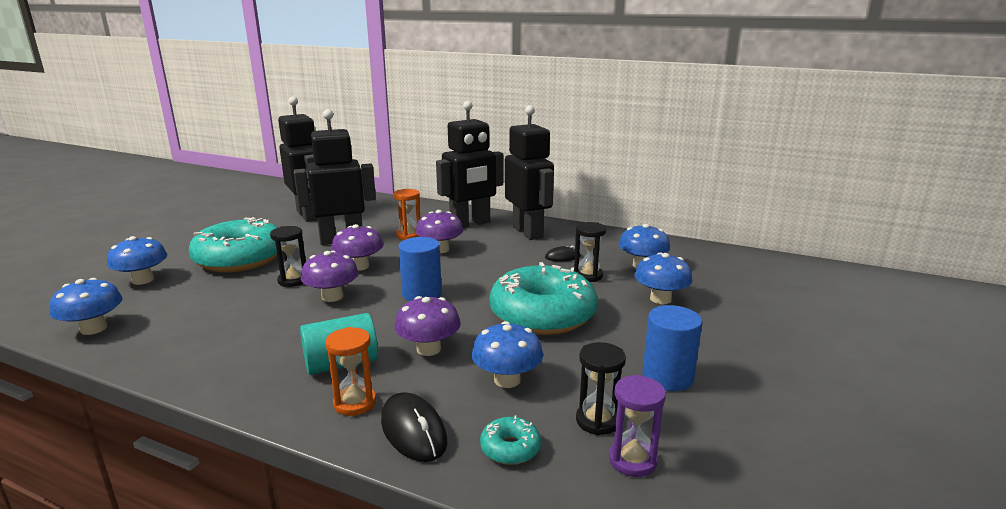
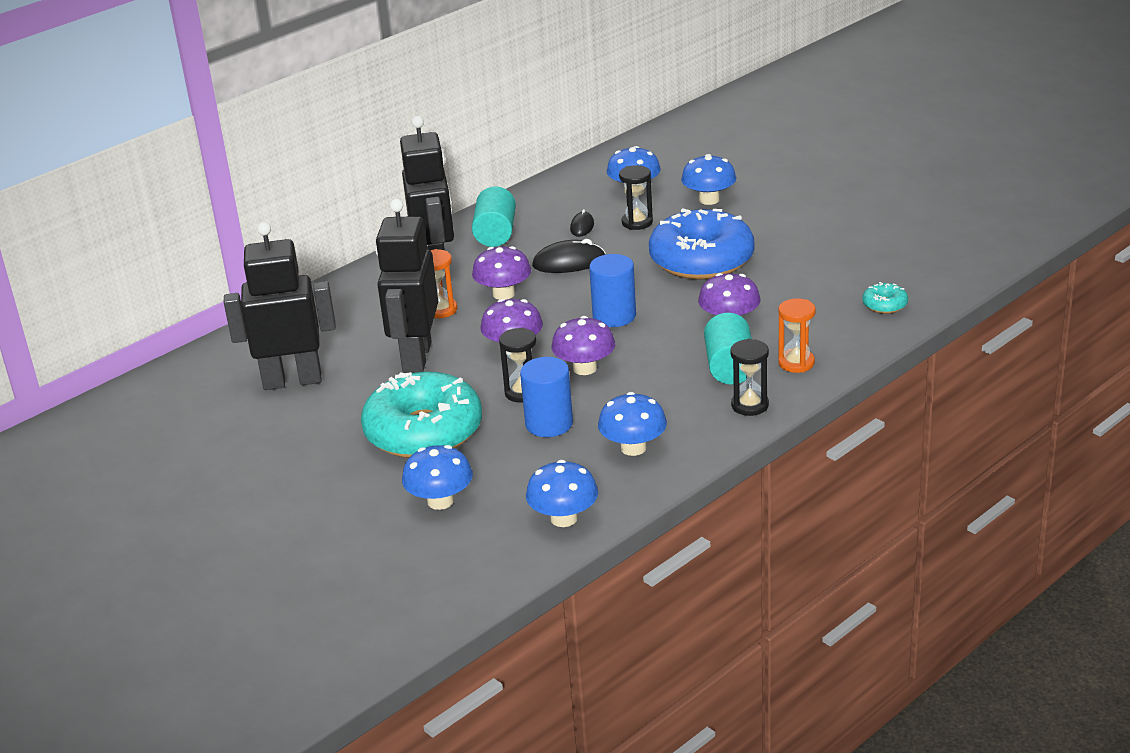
camera: 65 degrees left, 10 degrees up
black mouse [381,392,447,462] -> black mouse moved to [532,239,606,273]
blue mushroom [471,321,543,388] -> blue mushroom moved to [598,392,667,456]
turquoise donut [490,262,598,335] -> blue donut [649,208,754,280]
black robot [505,105,554,240] -> turquoise cylinder [472,187,516,247]
black hourglass [576,342,626,435] -> black hourglass moved to [730,339,769,416]
purple hourglass [609,375,666,477] -> none
blue cylinder [642,305,702,391] -> blue cylinder moved to [520,357,573,437]

